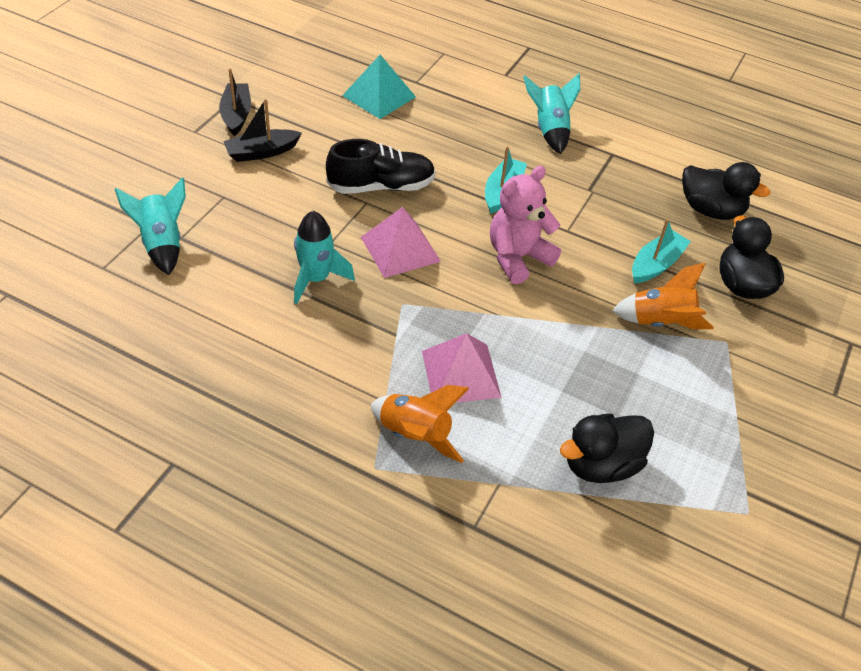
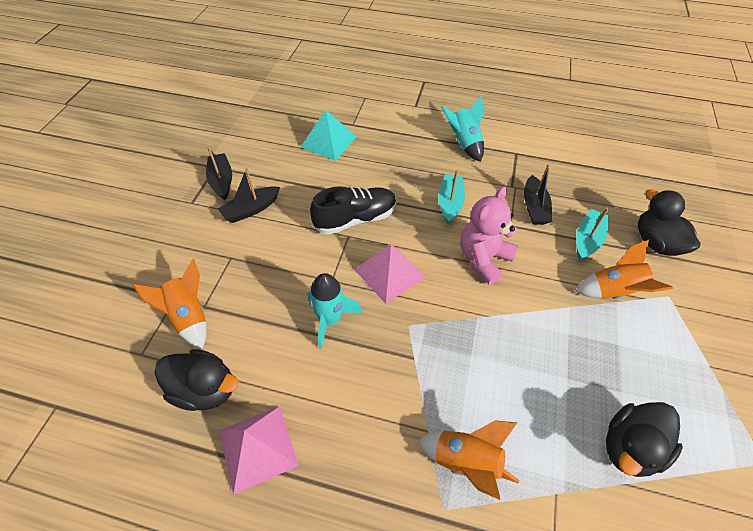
camera: 10 degrees left, 5 degrees up
turquoise rocket [115,177,186,275] -> orange rocket [133,259,207,349]
pink pyramid [422,333,502,403] -> pink pyramid moved to [219,406,298,494]
black duck [682,162,770,220] -> black duck moved to [154,349,239,411]
none -> black boat [524,164,552,225]

